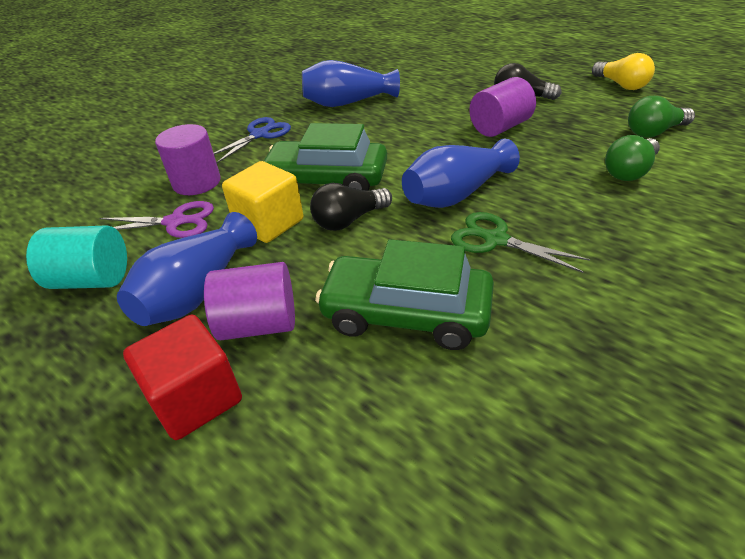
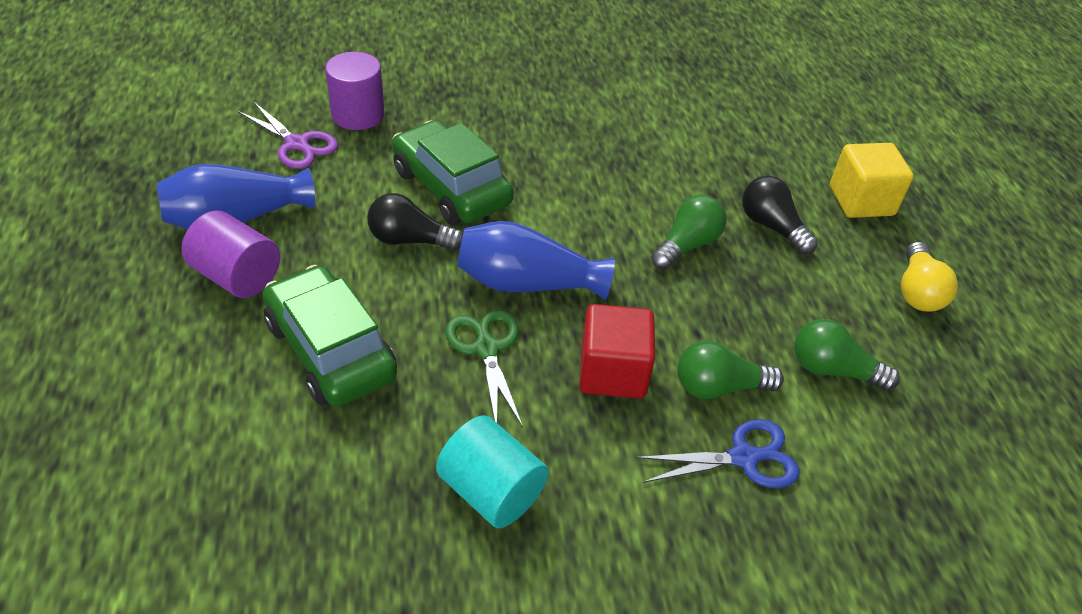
camera: 35 degrees right, 5 degrees up
turquoise cylinder [26,226,127,289] -> turquoise cylinder moved to [436,415,549,528]
red cube [123,315,242,440] -> red cube moved to [579,304,655,399]
blue scissors [214,117,291,163] -> blue scissors moved to [636,419,800,488]
yellow cube [222,161,303,243] -> yellow cube moved to [830,143,914,218]
blue vase [302,60,400,107] -> none
purple cylinder [469,77,536,137] -> green light bulb [651,195,726,270]

